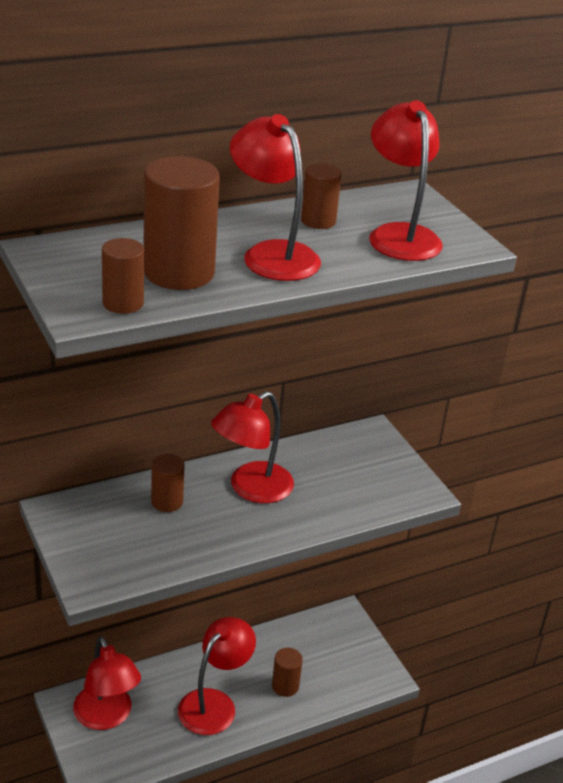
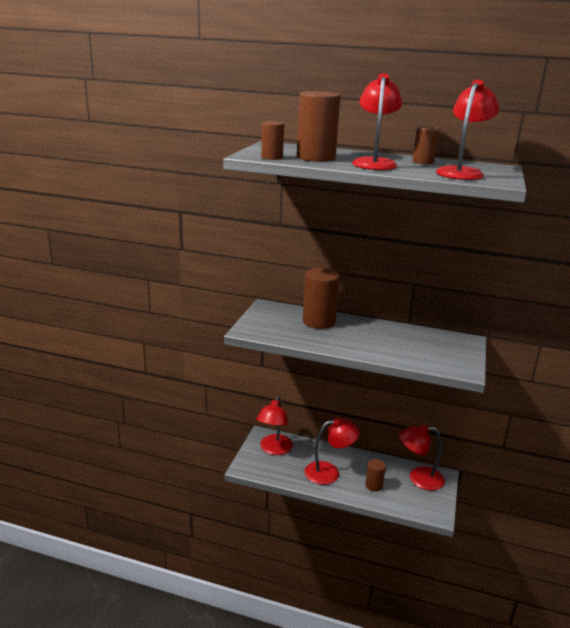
camera: 45 degrees right, 10 degrees down
brown cylinder [151,454,184,512] -> brown cylinder [303,268,340,329], size x1.82
red lamp [211,391,294,503] -> red lamp moved to [399,424,445,491]

